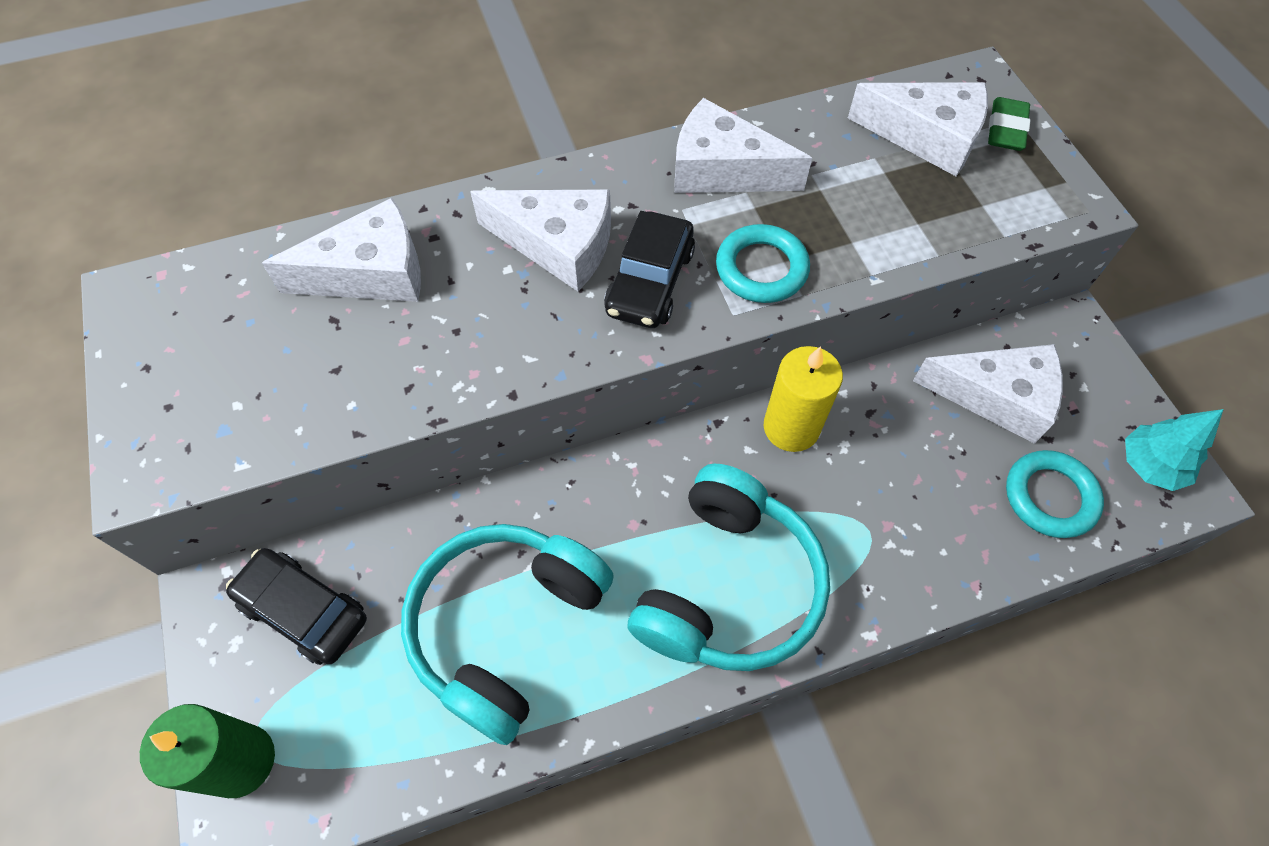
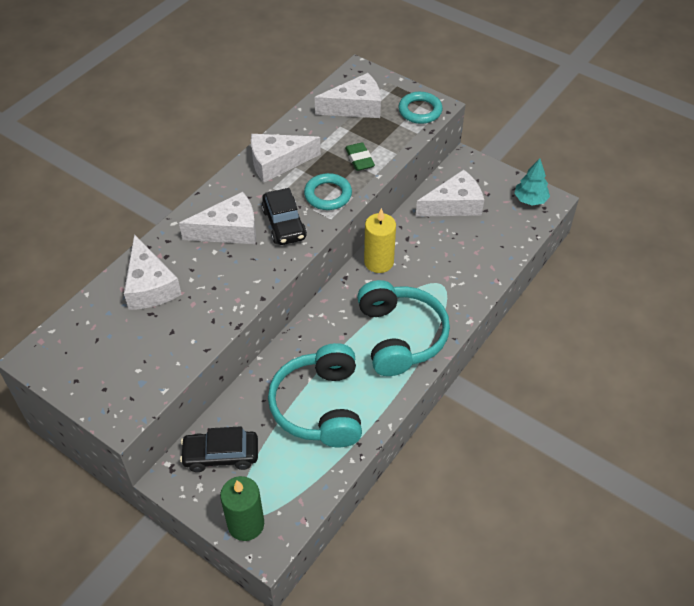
camera: 35 degrees left, 10 degrees down
white cheese [262,198,421,302] -> white cheese turned 120 degrees clockwise [124,234,182,310]
green eraser [988,97,1031,151] -> green eraser moved to [345,142,375,171]
turquoise ring [1006,450,1104,538] -> turquoise ring moved to [398,92,443,124]

